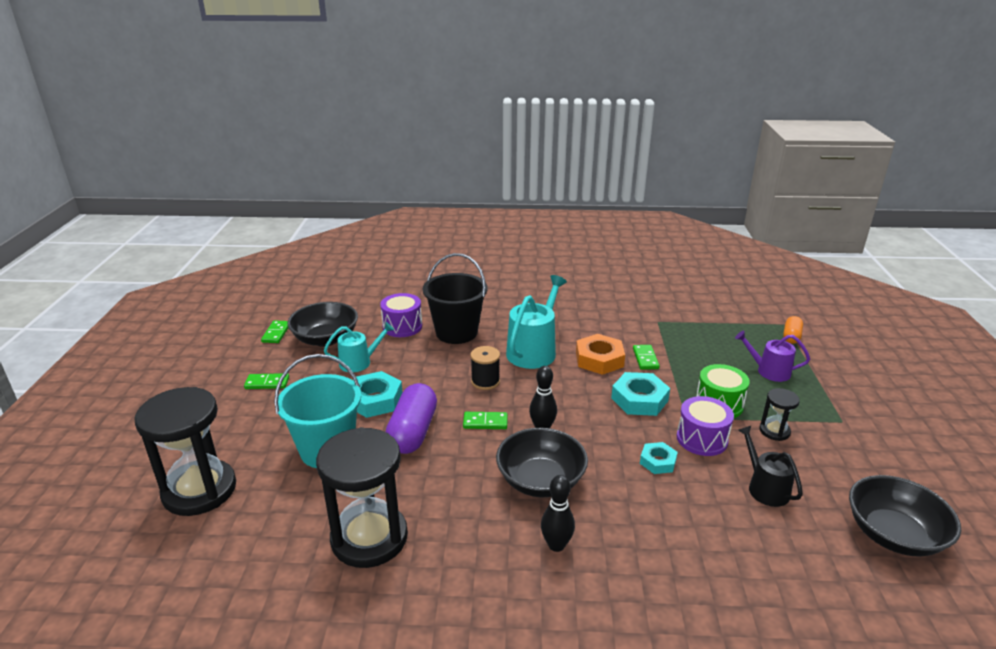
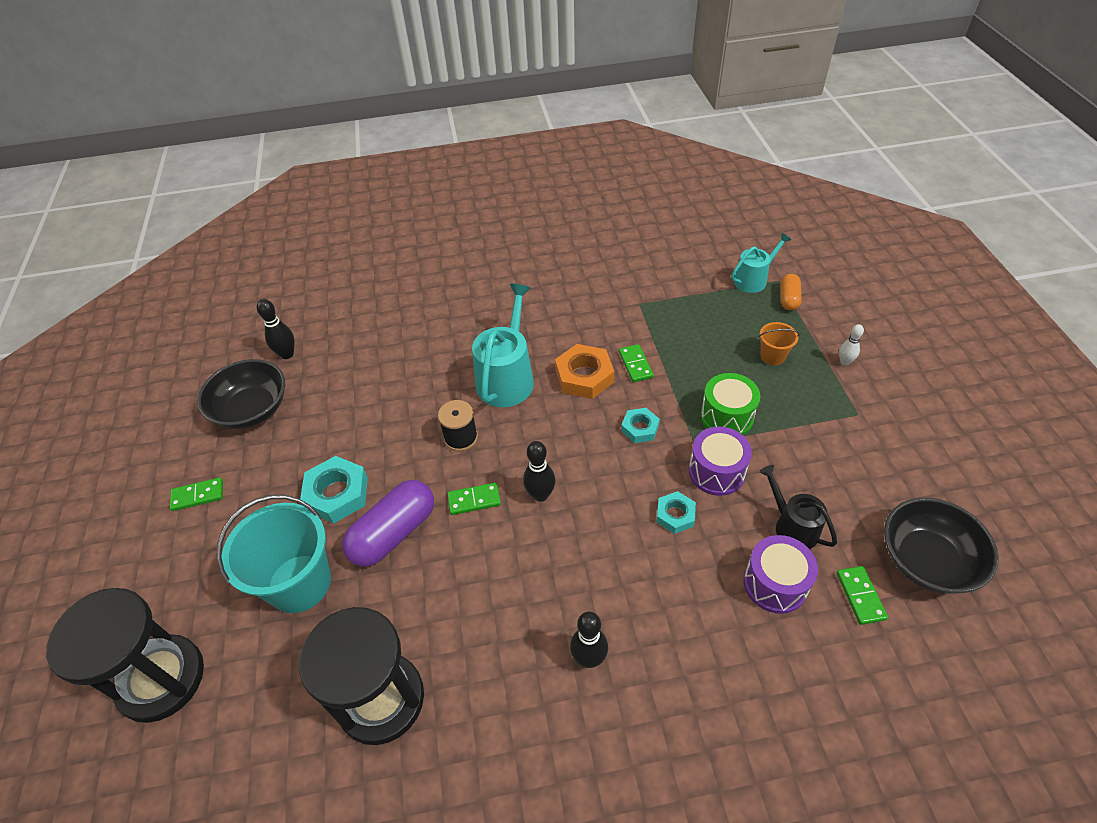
camera: 10 degrees left, 20 degrees up
green domino [261,320,288,343] -> green domino moved to [837,566,888,625]
turquoise watering can [324,322,394,372] -> turquoise watering can moved to [731,233,791,293]
purple drum [380,293,422,337] -> purple drum moved to [743,535,818,614]
purple capsule [386,383,437,454] -> purple capsule turned 45 degrees clockwise [342,480,434,567]
black bucket [423,253,487,344] -> none
black bowl [496,428,588,497] -> none
turquoise nut [611,372,670,416] -> turquoise nut [621,408,660,443], size x0.60
purple watering can [735,331,810,382] -> orange bucket [759,322,800,365]
black hourglass [759,388,800,441] -> none
none -> black bowling pin [257,299,295,359]
none -> white bowling pin [839,324,864,365]

